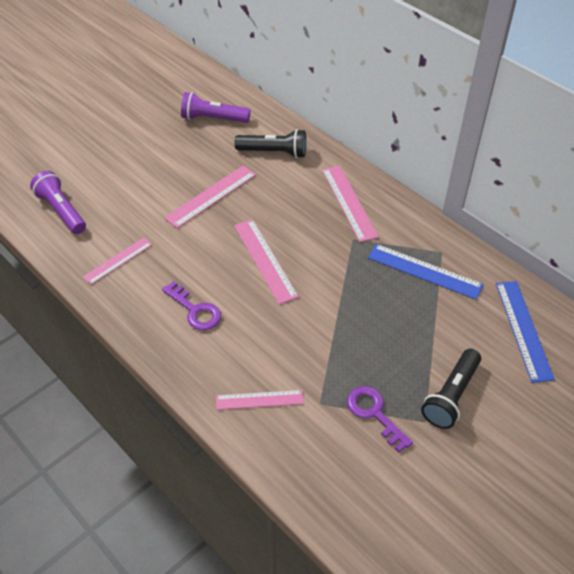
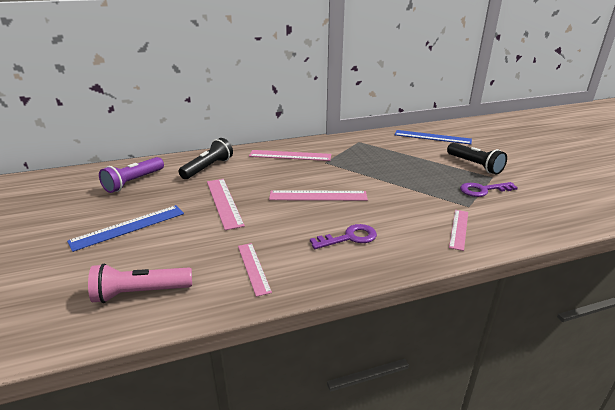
camera: 65 degrees left, 20 degrees down
purple flashlight [30,171,86,234] -> pink flashlight [88,263,192,303]
blue ruler [368,244,484,300] -> blue ruler moved to [67,205,184,252]

